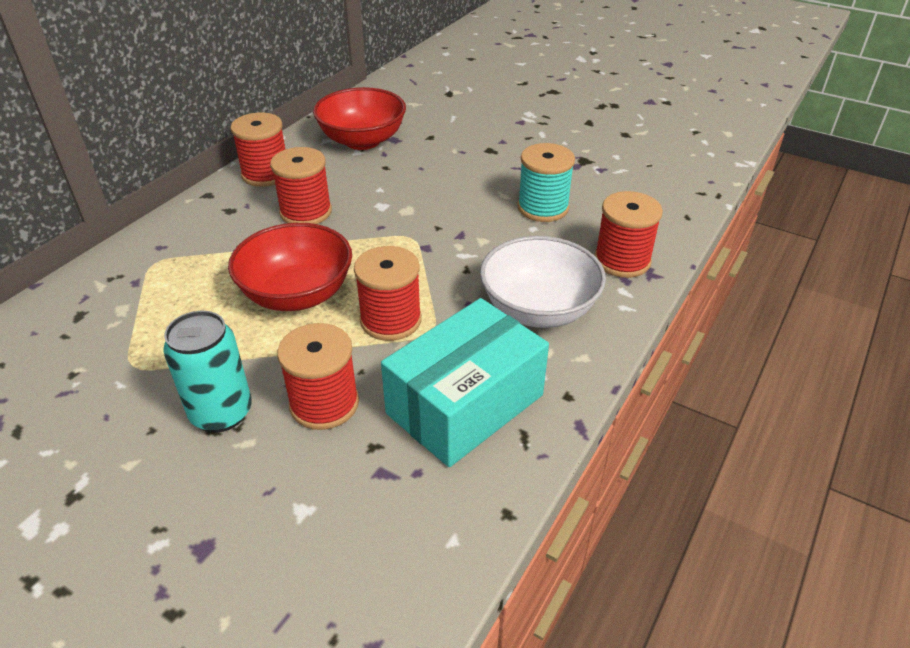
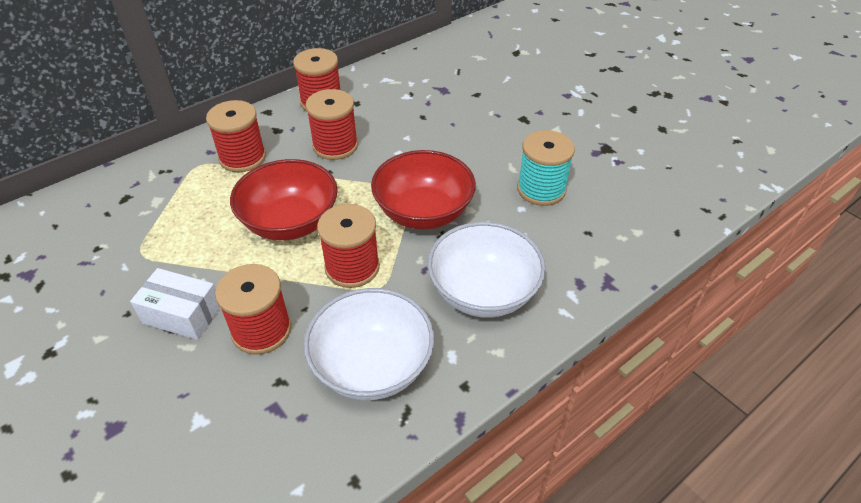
camera: 20 degrees right, 5 degrees up
turquoise can [163,311,252,432] -> white box [130,268,220,340]
red bowl [313,87,406,150] -> red bowl moved to [371,150,476,230]
turquoise box [381,298,549,467] -> white bowl [304,288,434,400]
red spool [594,191,663,278] -> red spool moved to [206,100,266,172]

